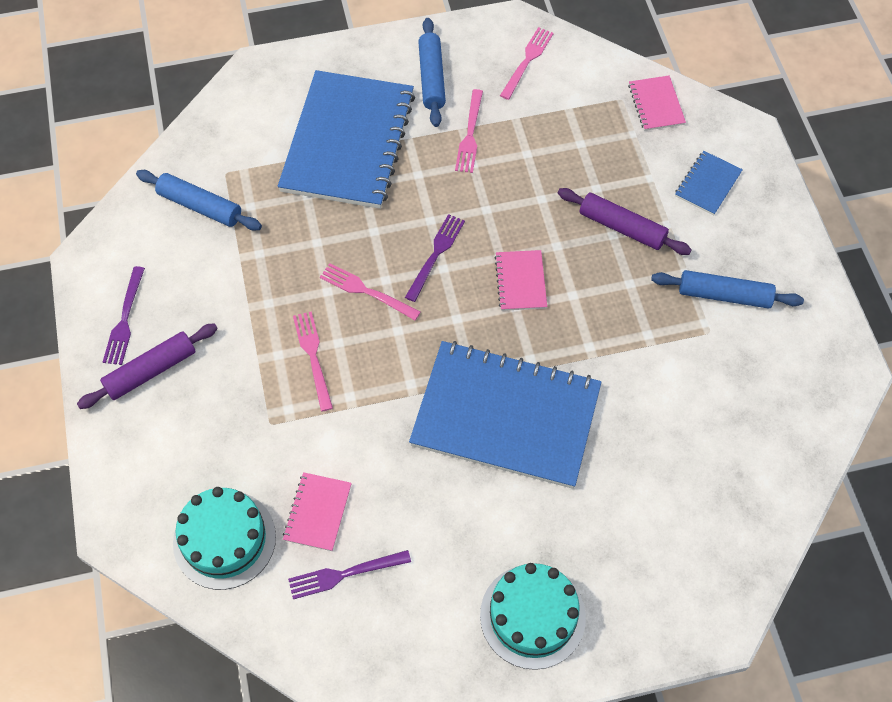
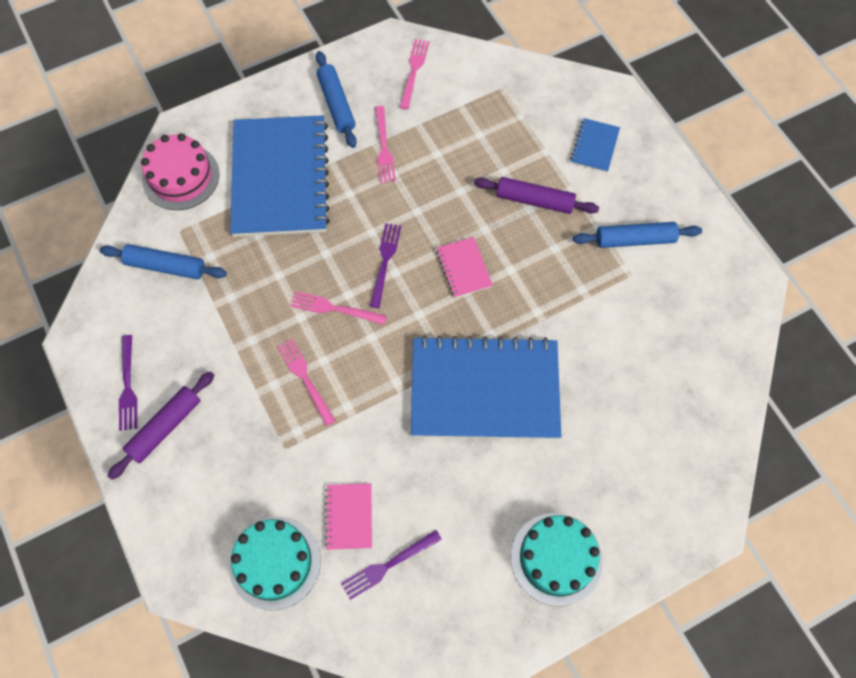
camera: 15 degrees left, 5 degrees up
pink notebook [628,76,686,131] -> none
none -> pink cake [141,133,219,210]

